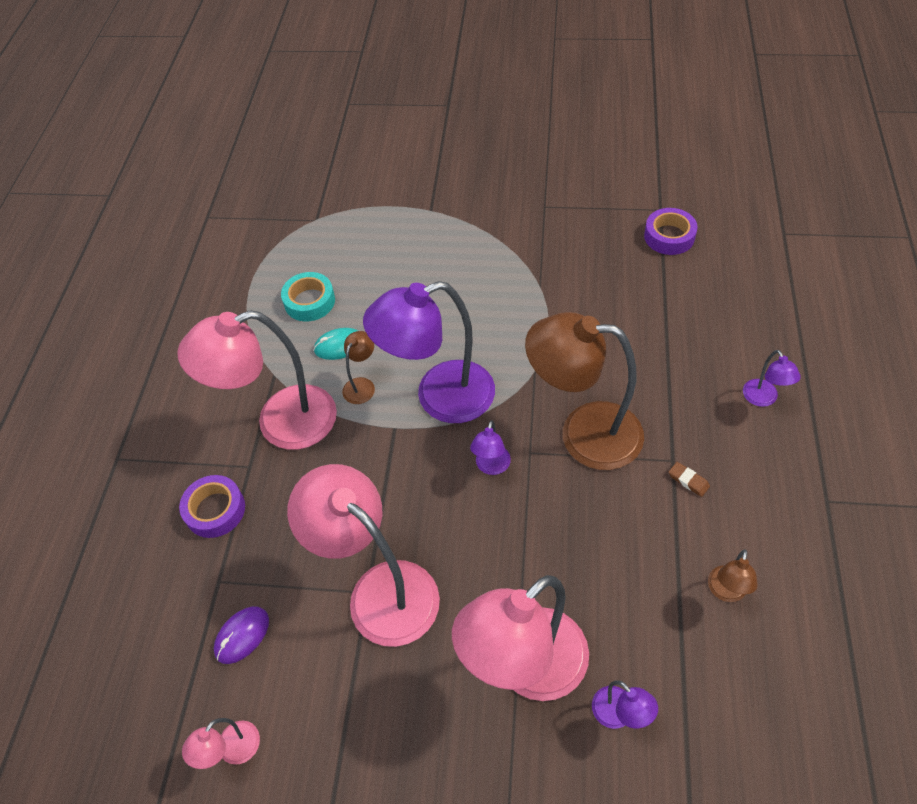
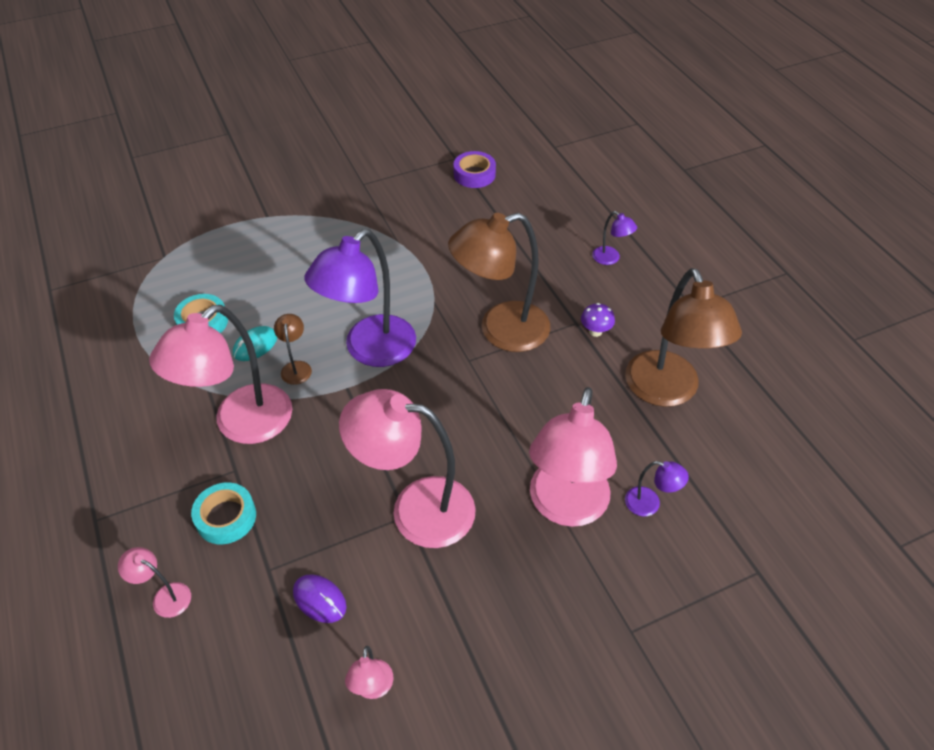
camera: 35 degrees left, 5 degrees down
purple tape [179,475,245,538] -> turquoise tape [191,483,256,544]
purple mouse [214,606,269,664] -> purple mouse turned 60 degrees counterclockwise [293,574,347,623]
purple lamp [470,420,511,475] -> none
brown eraser [669,462,710,497] -> purple mushroom [581,303,615,337]
brown lamp [708,549,758,602] -> brown lamp [625,268,742,407], size x2.34
none -> pink lamp [118,547,191,618]

